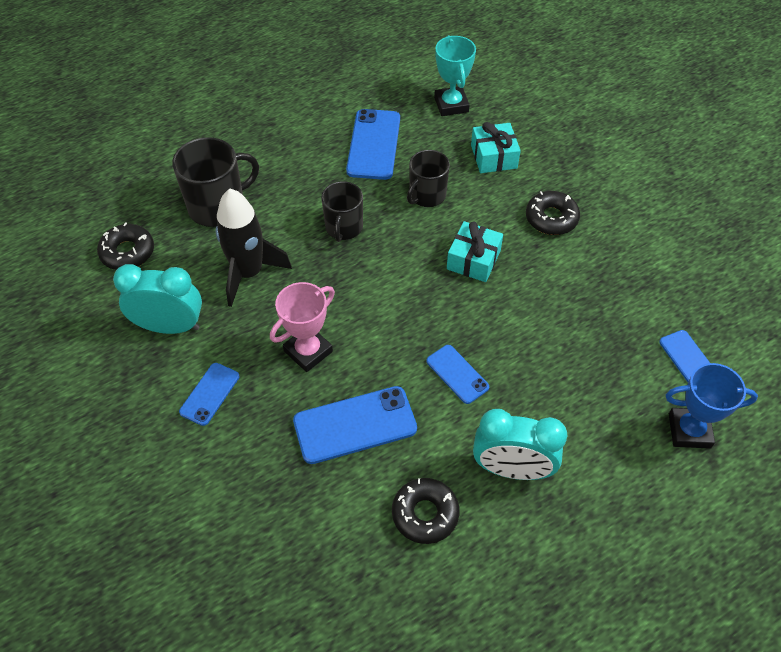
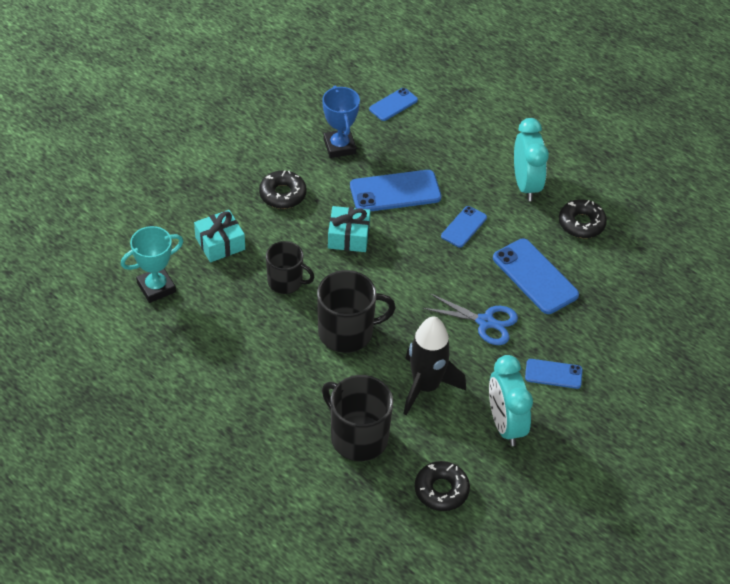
camera: 110 degrees left, 5 degrees down
pink trophy [270,282,335,372] -> blue scissors [423,293,518,345]
black mug [321,181,363,242] -> black mug [317,270,396,353], size x1.52
blue phone [346,109,400,180] -> blue phone moved to [350,170,441,212]
blue trophy [666,363,758,449] -> blue trophy moved to [322,85,360,158]

